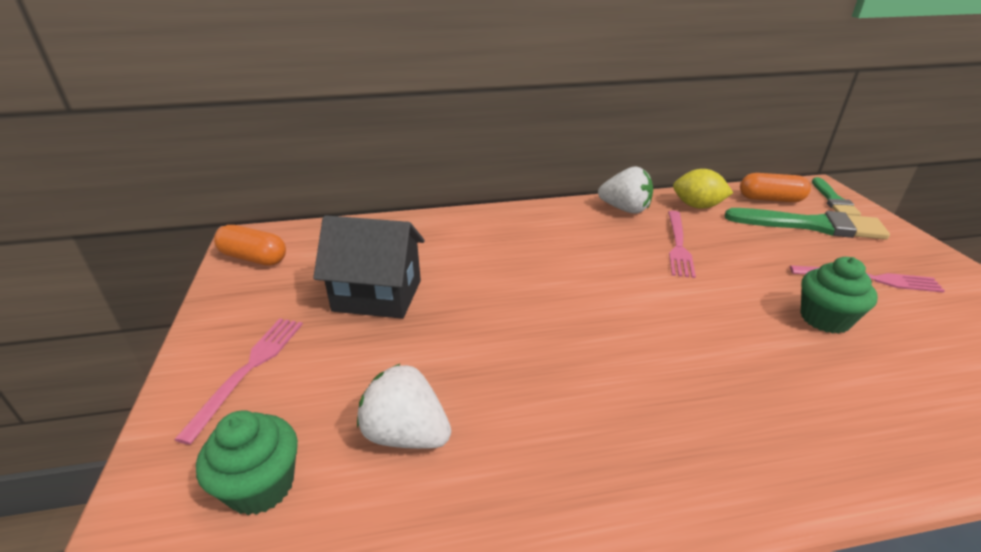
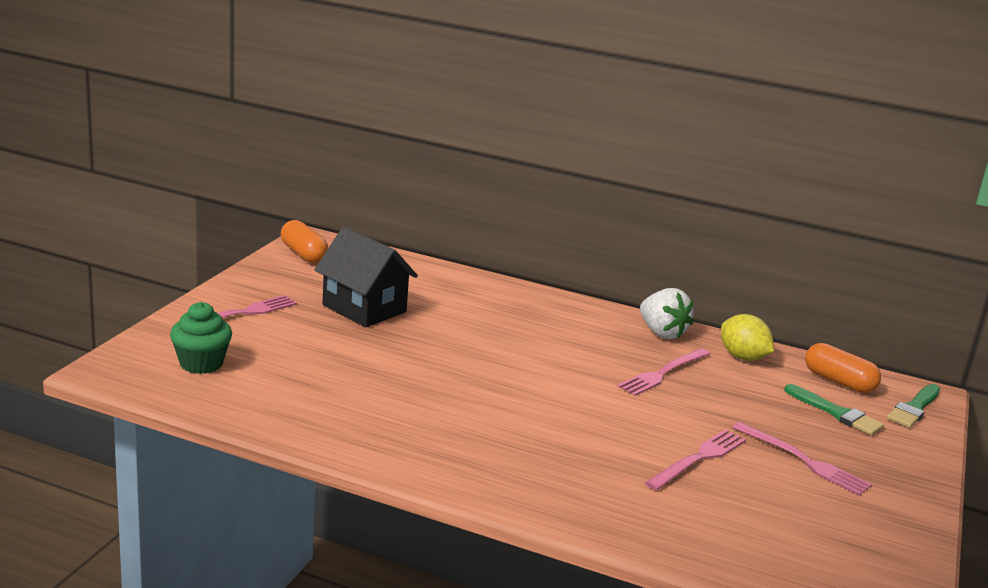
camera: 30 degrees right, 10 degrees down
white strawberry [357,363,451,449] -> none
green brush [725,208,890,240] -> green brush [784,384,884,435], size x0.62
green cupcake [800,257,878,334] -> pink fork [645,429,746,491]

